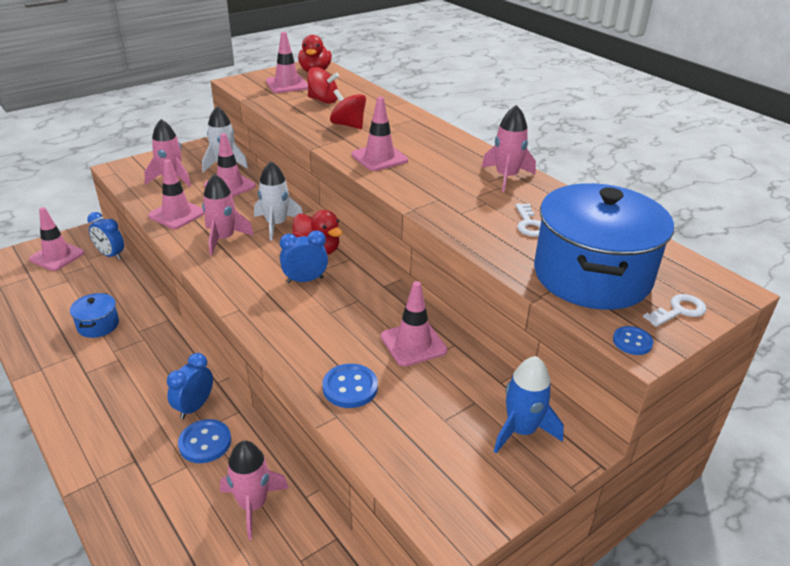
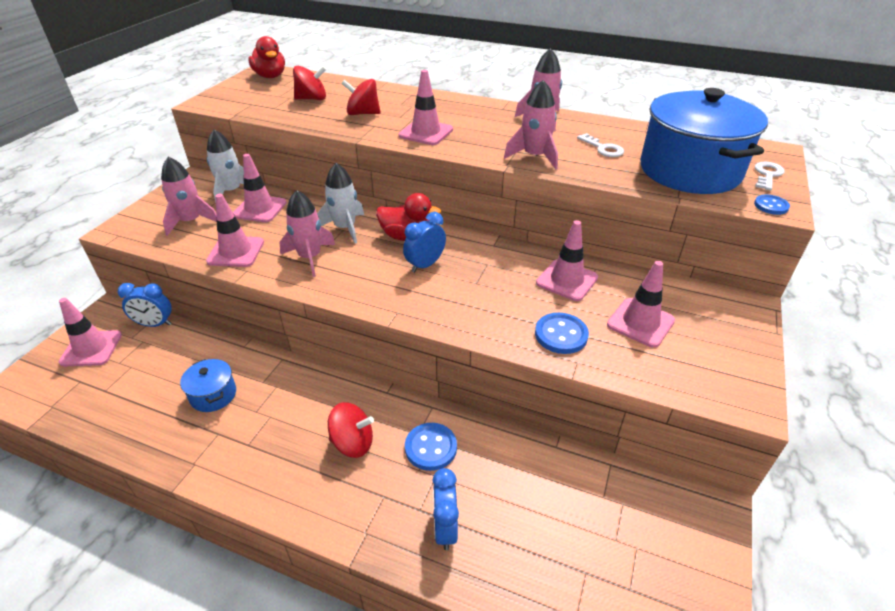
camera: 30 degrees left, 5 degrees up
blue clock [167,353,213,419] -> blue clock moved to [432,468,459,550]
pink rocket [220,441,289,540] -> pink rocket moved to [504,80,558,169]
pink traffic cone [266,32,308,93] -> pink traffic cone moved to [607,261,675,348]
blue rocket [494,356,564,453] -> none
none -> red spinning top [328,402,374,458]

